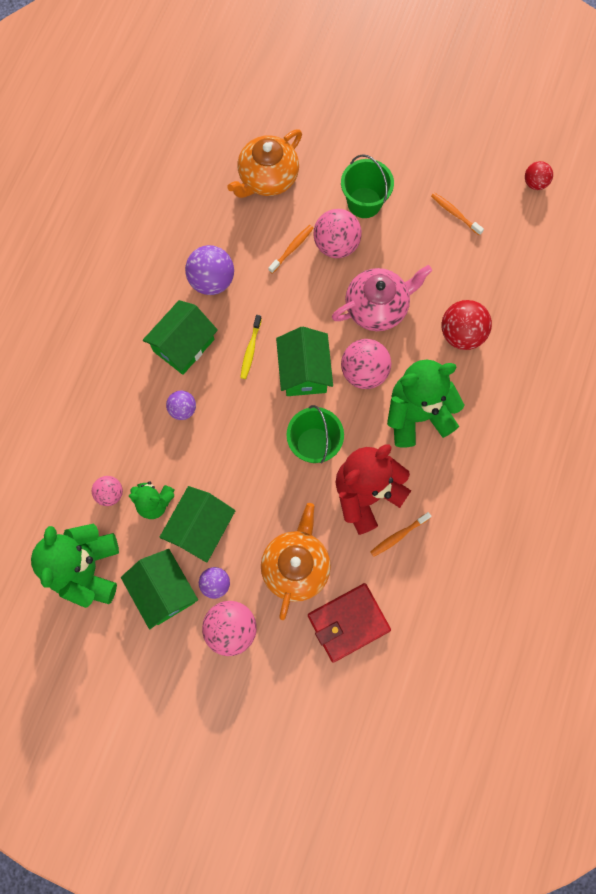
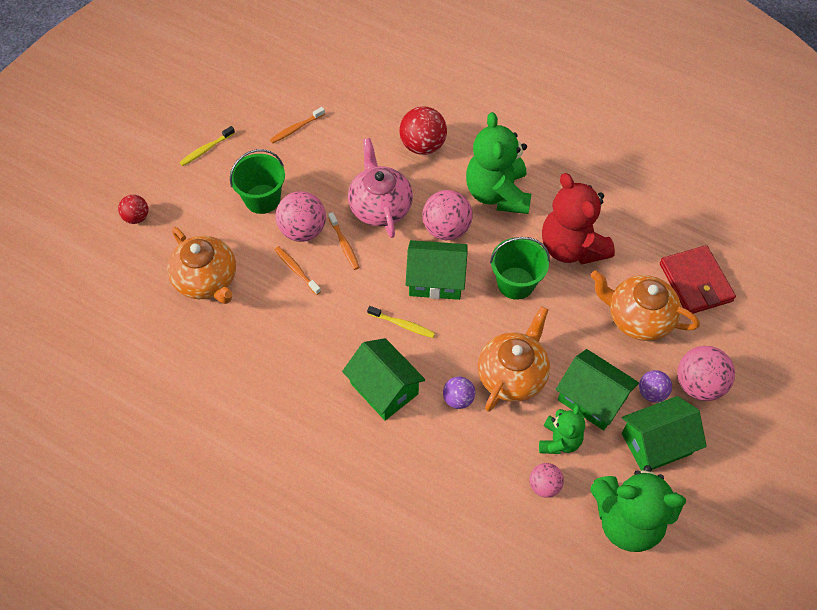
camera: 80 degrees left, 15 degrees down
purple ball [185,245,234,295] -> none
orange toothbrush [370,512,431,557] -> orange toothbrush moved to [328,212,360,270]
red ball [525,161,553,190] -> red ball moved to [118,195,149,224]
none -> yellow toothbrush [179,126,235,166]
none -> orange teapot [478,306,550,412]

